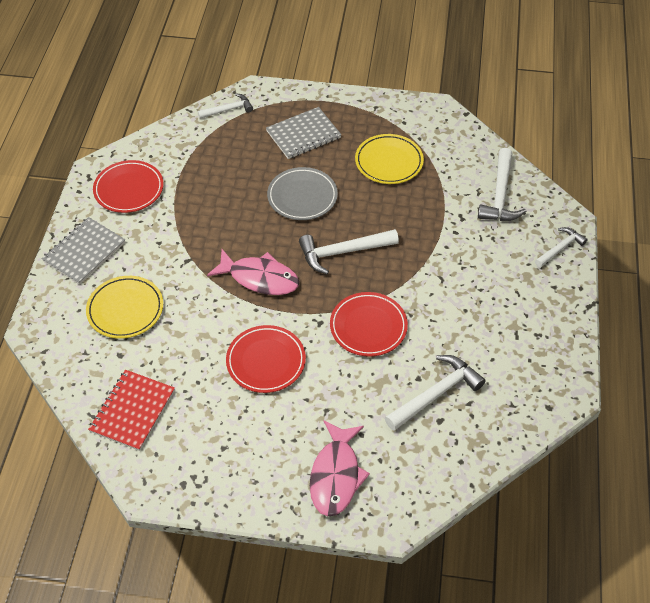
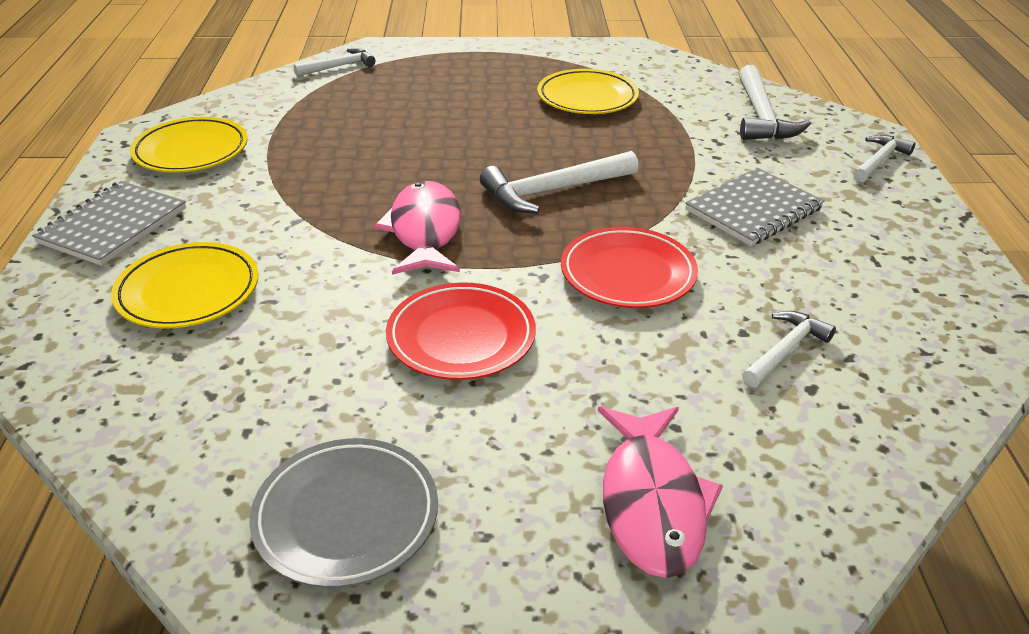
camera: 10 degrees left, 15 degrees down
red notebook [88,370,175,451] -> none
red plate [93,160,164,213] -> yellow plate [130,117,248,173]
pink fish [207,249,299,295] -> pink fish turned 105 degrees counterclockwise [374,181,461,275]
grey notebook [266,107,341,159] -> grey notebook moved to [685,168,824,246]
grey plate [267,167,338,220] -> grey plate moved to [249,438,438,588]
white hammer [385,355,486,431] -> white hammer [742,311,836,387], size x0.62

